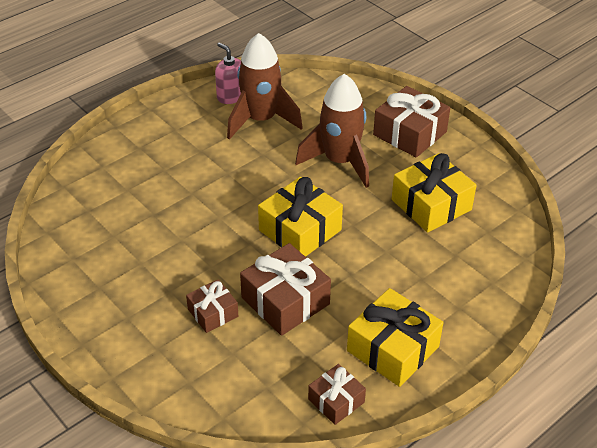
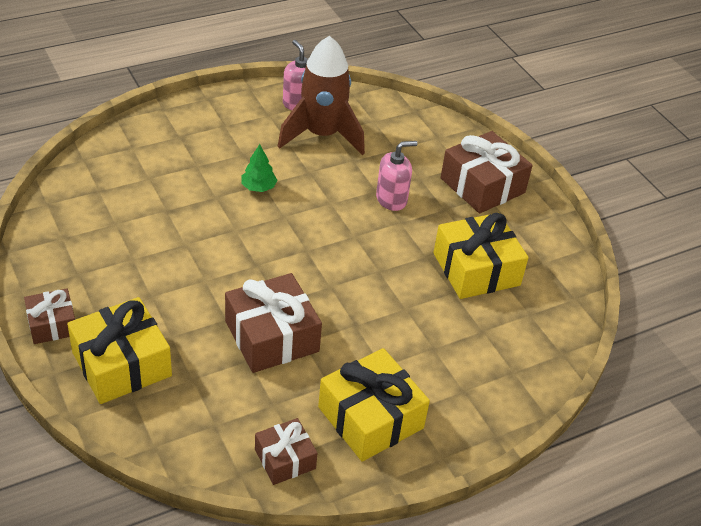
camera: 10 degrees right, 0 degrees up
brown gift [186,279,238,333] -> brown gift moved to [24,288,75,344]
yellow gift [258,177,343,257] -> yellow gift moved to [67,297,172,404]
brown rocket [295,74,369,188] -> pink soap dispenser [376,141,418,211]
none -> green tree [241,144,277,192]

